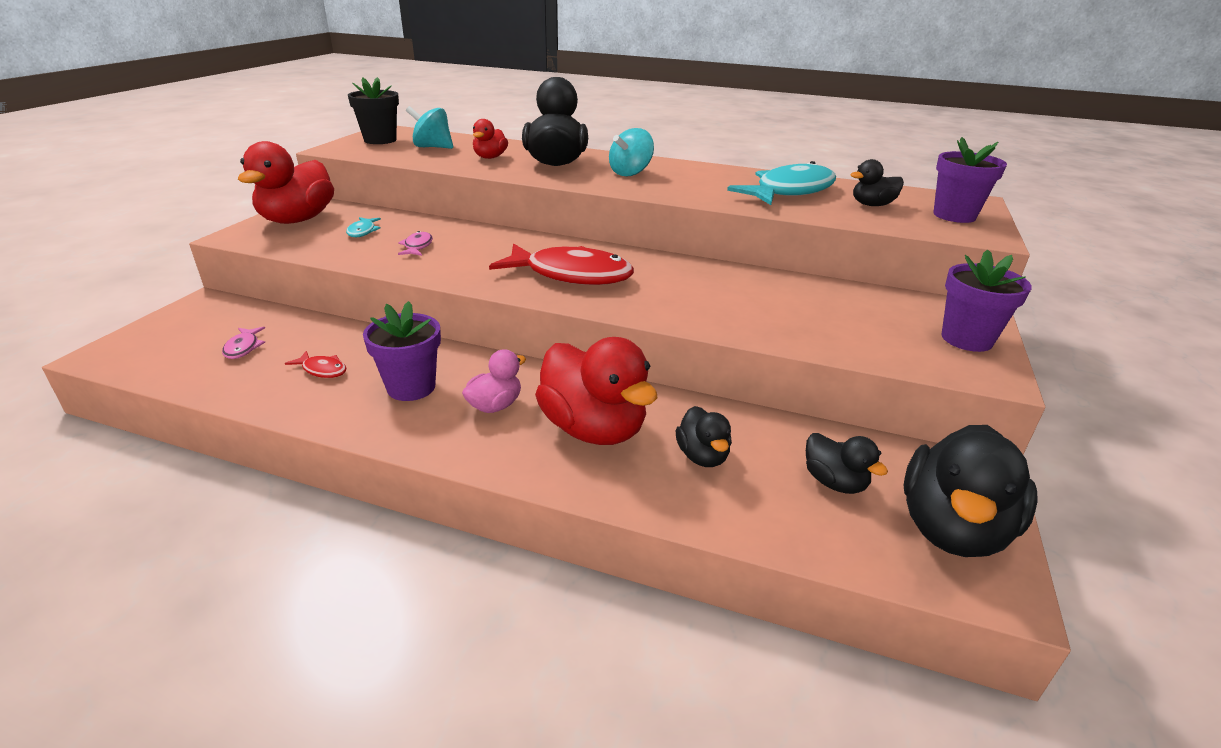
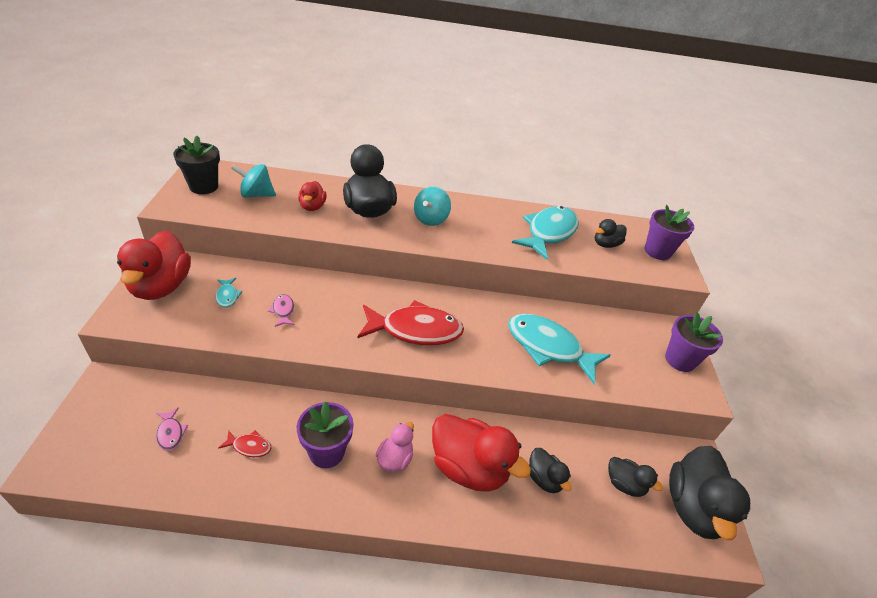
camera: 20 degrees left, 10 degrees up
none -> turquoise fish [508,314,611,384]

